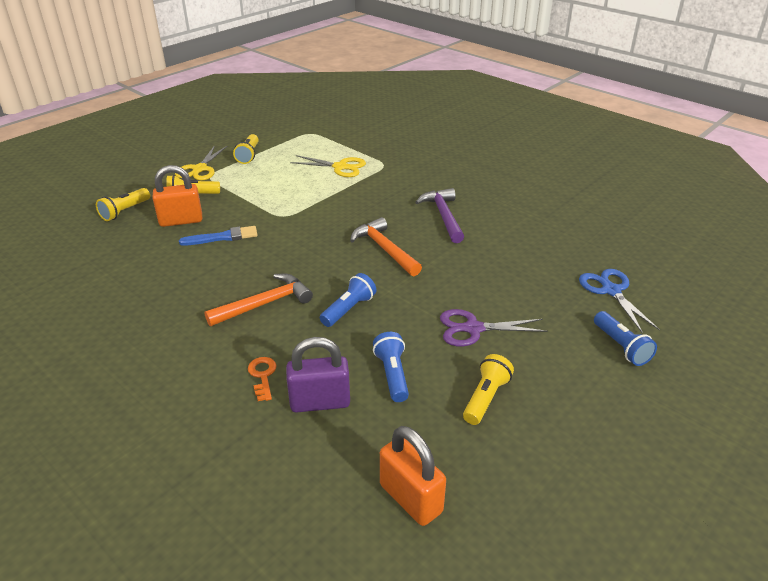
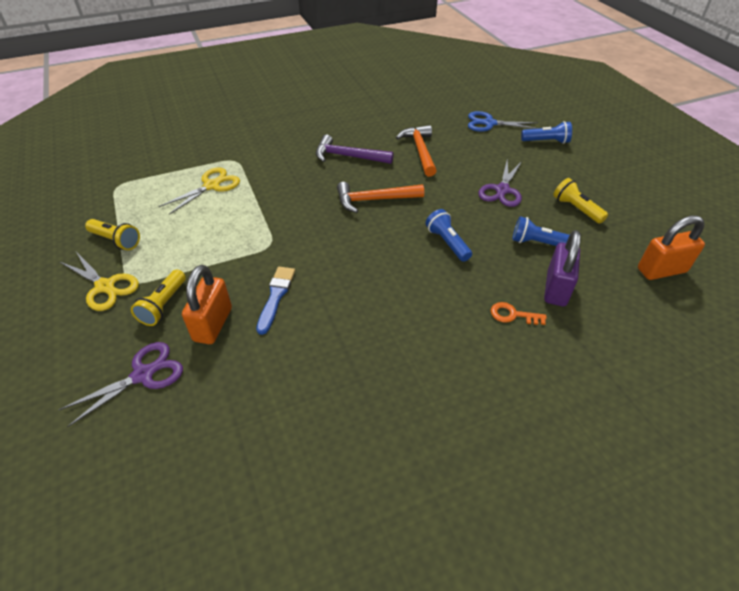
camera: 65 degrees left, 10 degrees up
yellow flashlight [96,188,150,221] -> purple scissors [58,342,183,427]
orange hammer [204,274,313,326] -> orange hammer moved to [396,125,437,177]

